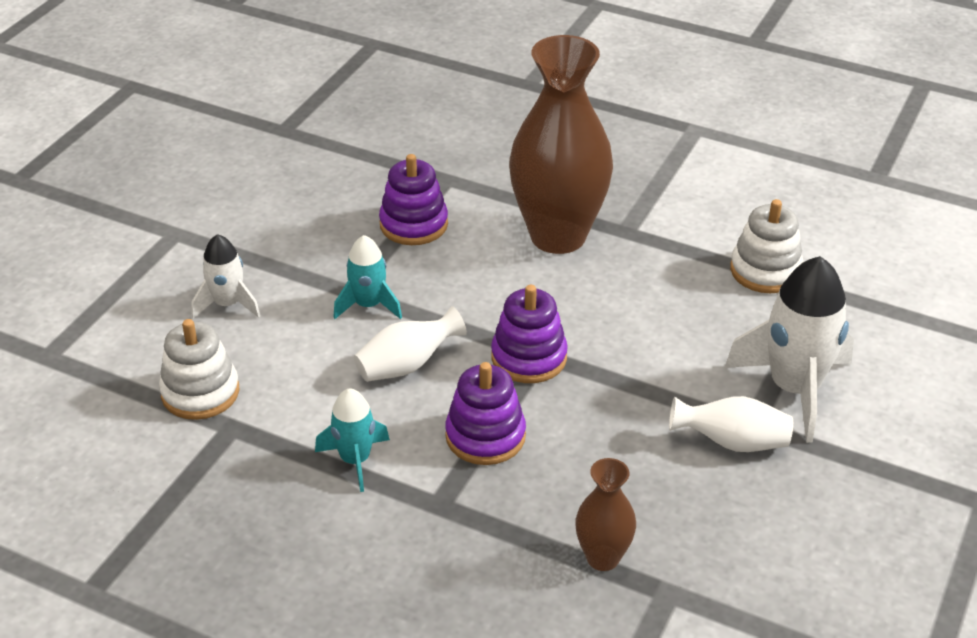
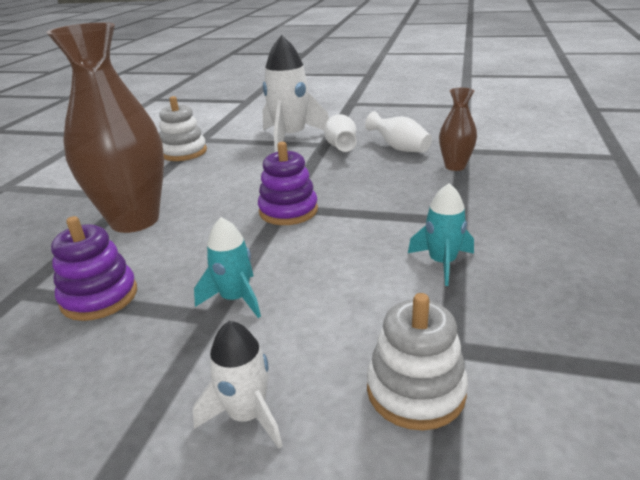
camera: 100 degrees left, 10 degrees down
white vase [354,306,467,382] -> white vase moved to [365,111,432,153]
purple stacking toy [445,362,526,465] -> none

